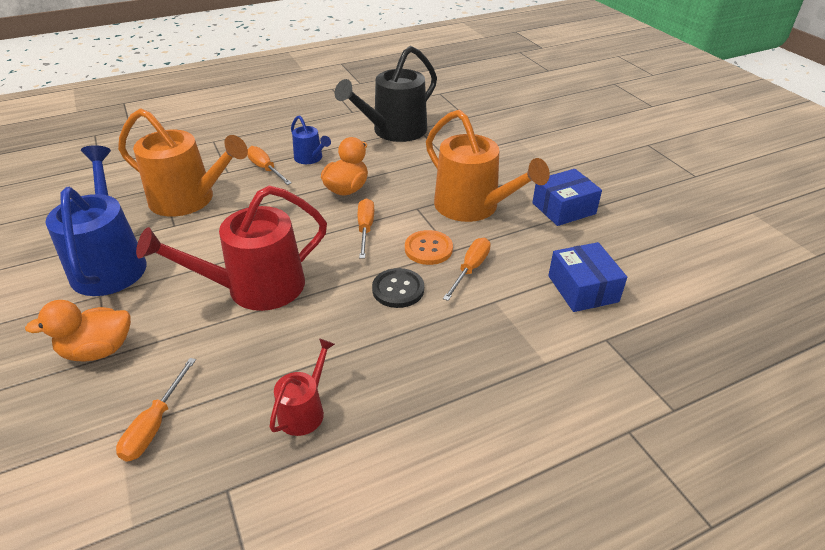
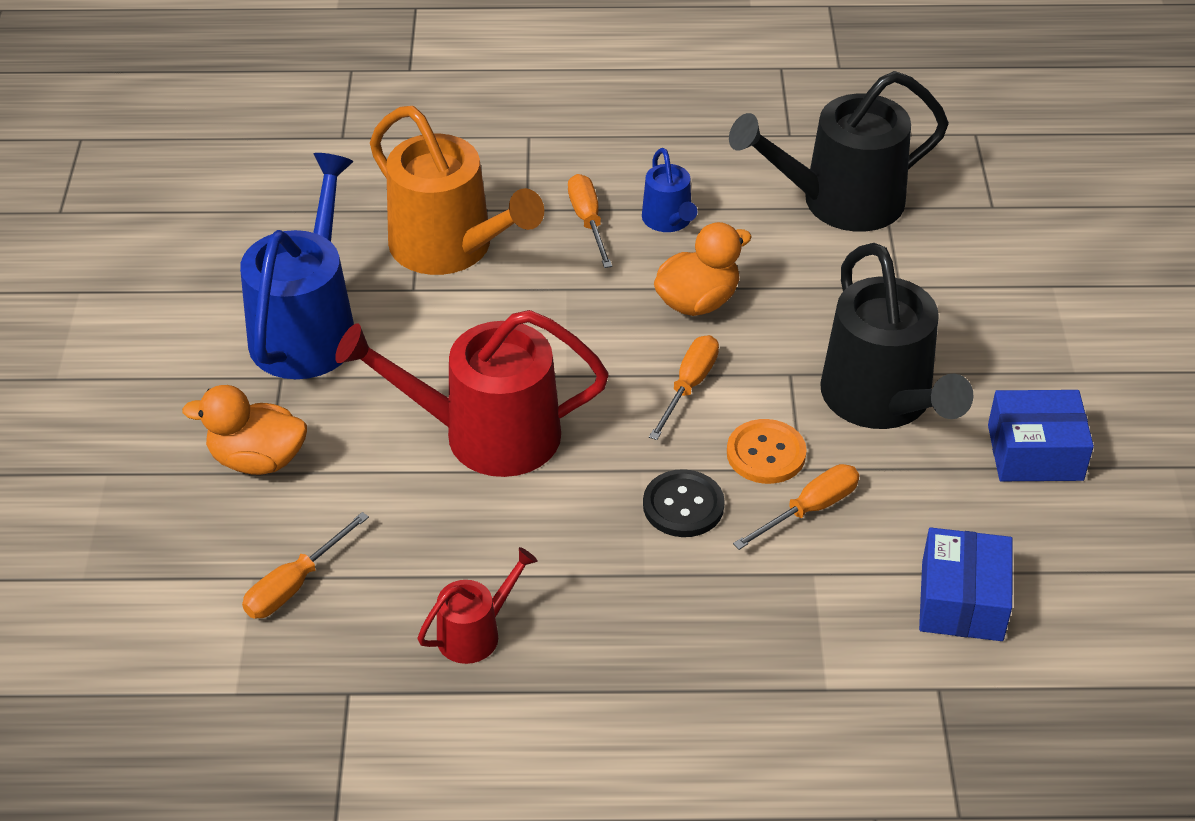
camera: 25 degrees right, 5 degrees up
orange watering can [426,110,550,222] -> black watering can [820,243,973,429]

